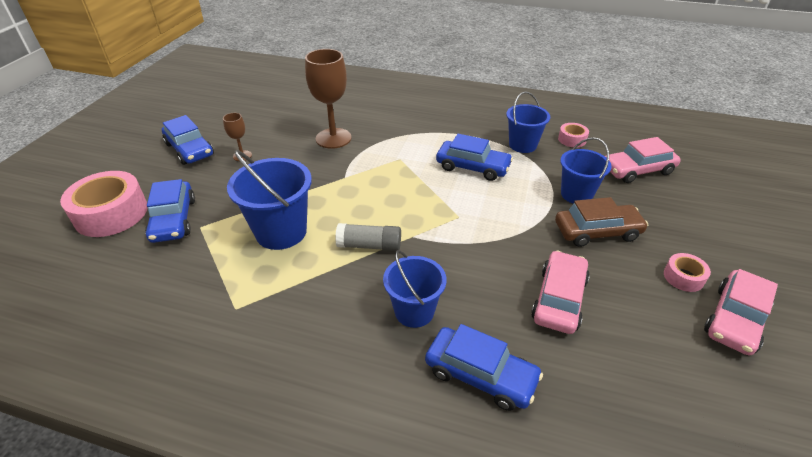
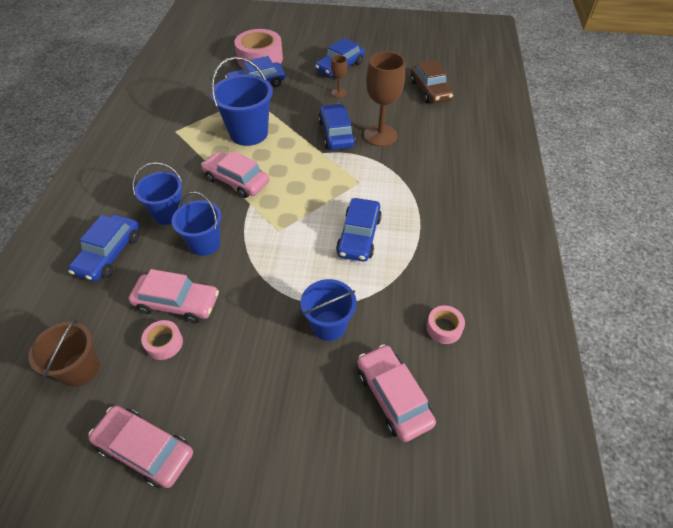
camera: 80 degrees right, 10 degrees up
grey glue stick [335,223,401,251] -> pink car [201,151,269,198]
blue bucket [506,92,550,153] -> blue bucket moved to [172,192,222,256]
brown car [555,197,648,247] -> brown car moved to [411,60,454,103]
pink tape [664,253,711,292] -> pink tape moved to [141,320,183,360]
none -> brown bucket [28,319,100,387]
none -> blue car [318,104,356,150]

